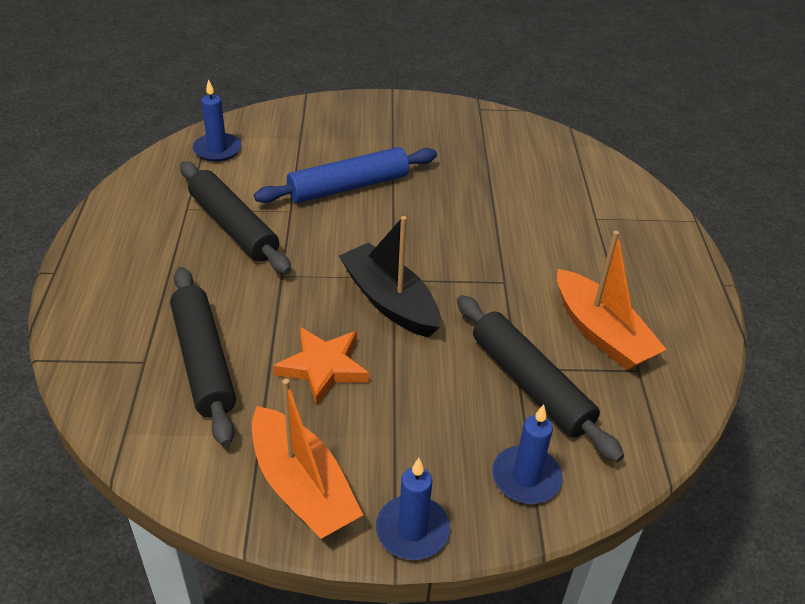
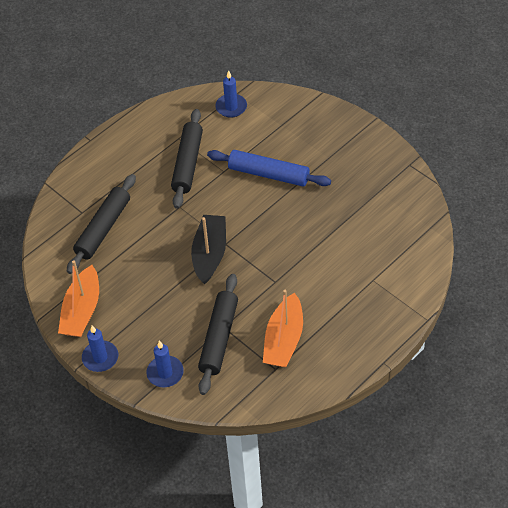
camera: 50 degrees right, 10 degrees up
orange star [273,327,369,406] -> none

